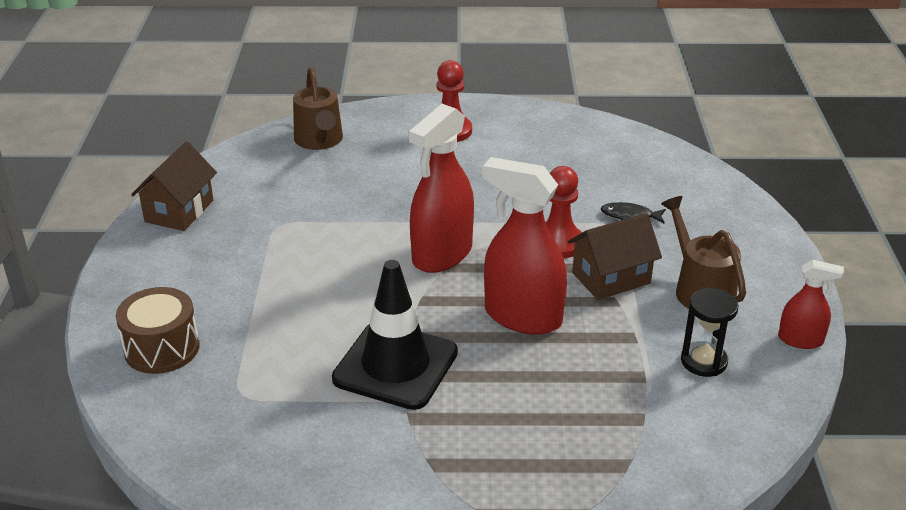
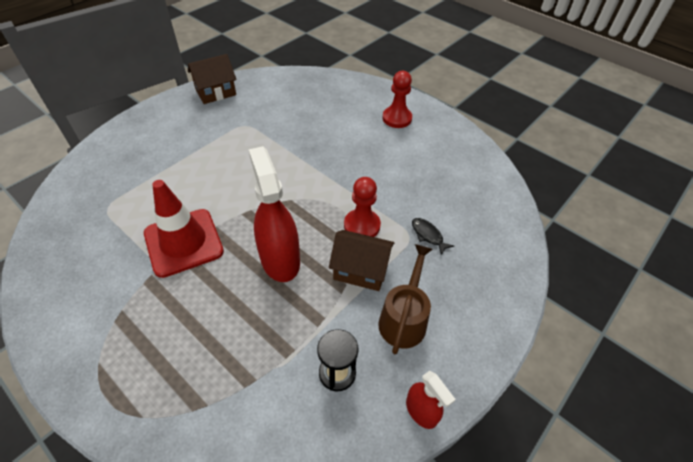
camera: 40 degrees right, 15 degrees up
brown drum [116,287,200,374] -> none
brown watering can [293,67,343,150] -> none
black traffic cone [332,260,458,410] -> red traffic cone [144,180,224,278]
red spray bottle [408,104,474,273] -> none

